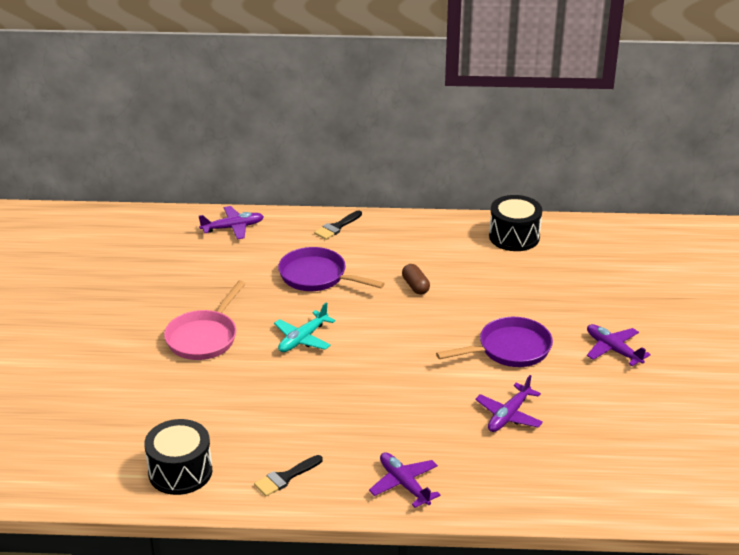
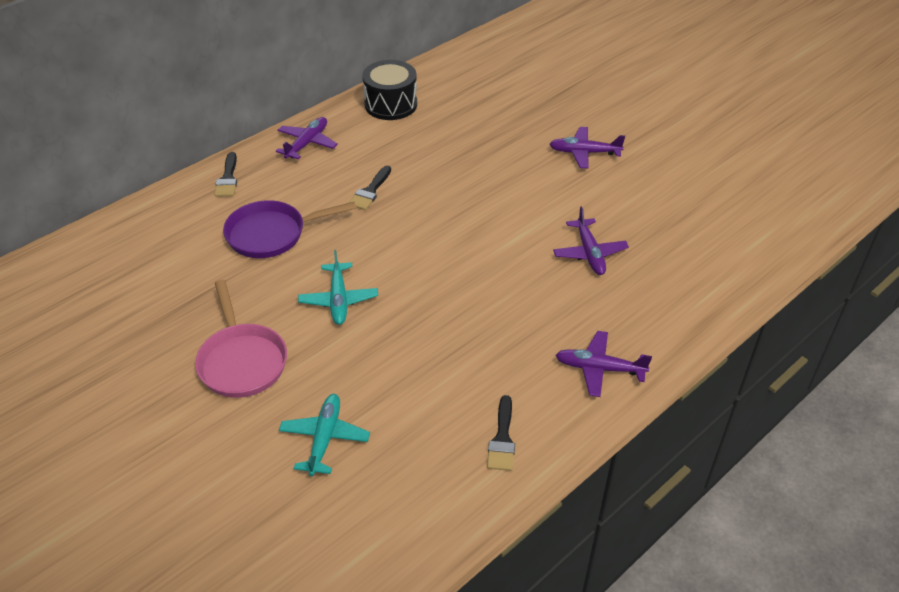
camera: 45 degrees left, 10 degrees up
black drum [144,419,212,495] -> none
purple plane [199,206,264,239] -> purple plane moved to [276,117,338,159]
brown capsule [402,264,430,295] -> black brush [349,166,391,210]
purple pan [436,317,553,367] -> none
none -> turquoise plane [279,394,370,476]

